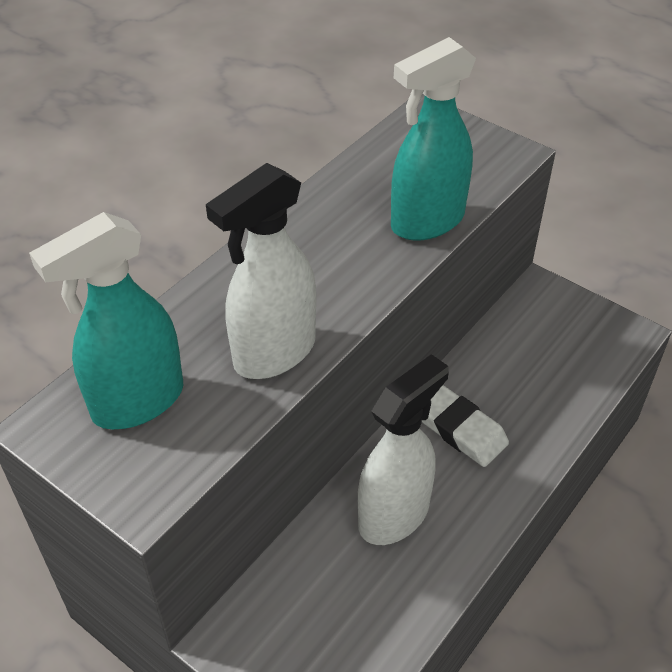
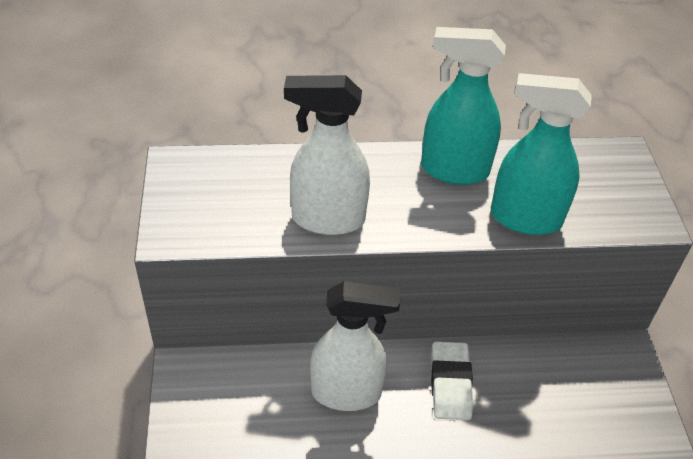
camera: 45 degrees right, 0 degrees up
turquoise spray bottle [29,212,183,429] -> turquoise spray bottle moved to [421,27,506,185]

